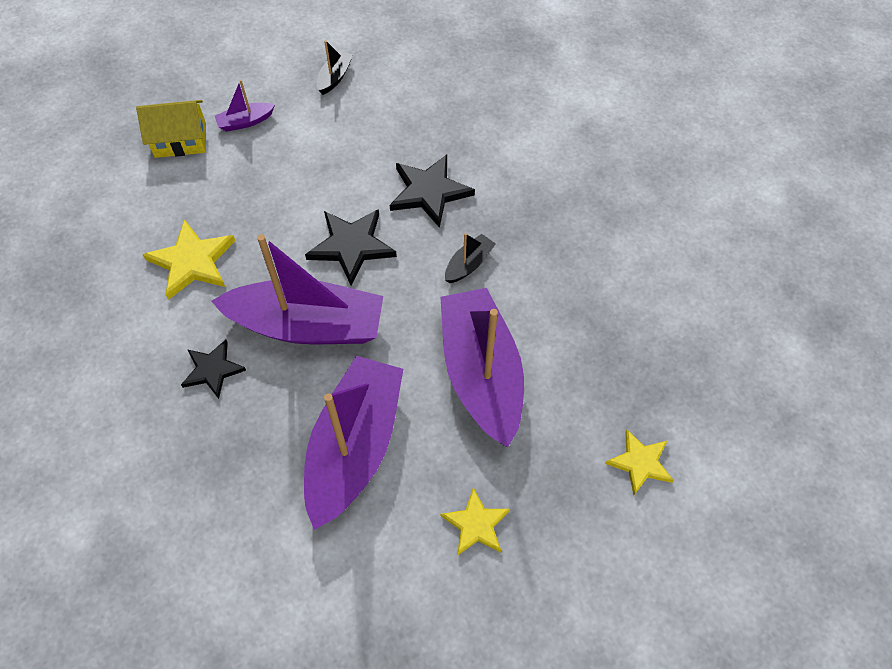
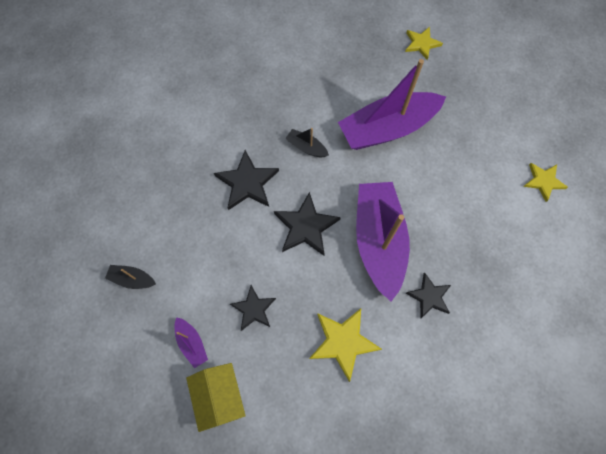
camera: 100 degrees left, 10 degrees up
purple boat [304,356,403,530] -> none
yellow star [440,487,510,556] -> yellow star moved to [523,163,568,202]
none -> black star [230,285,276,331]

